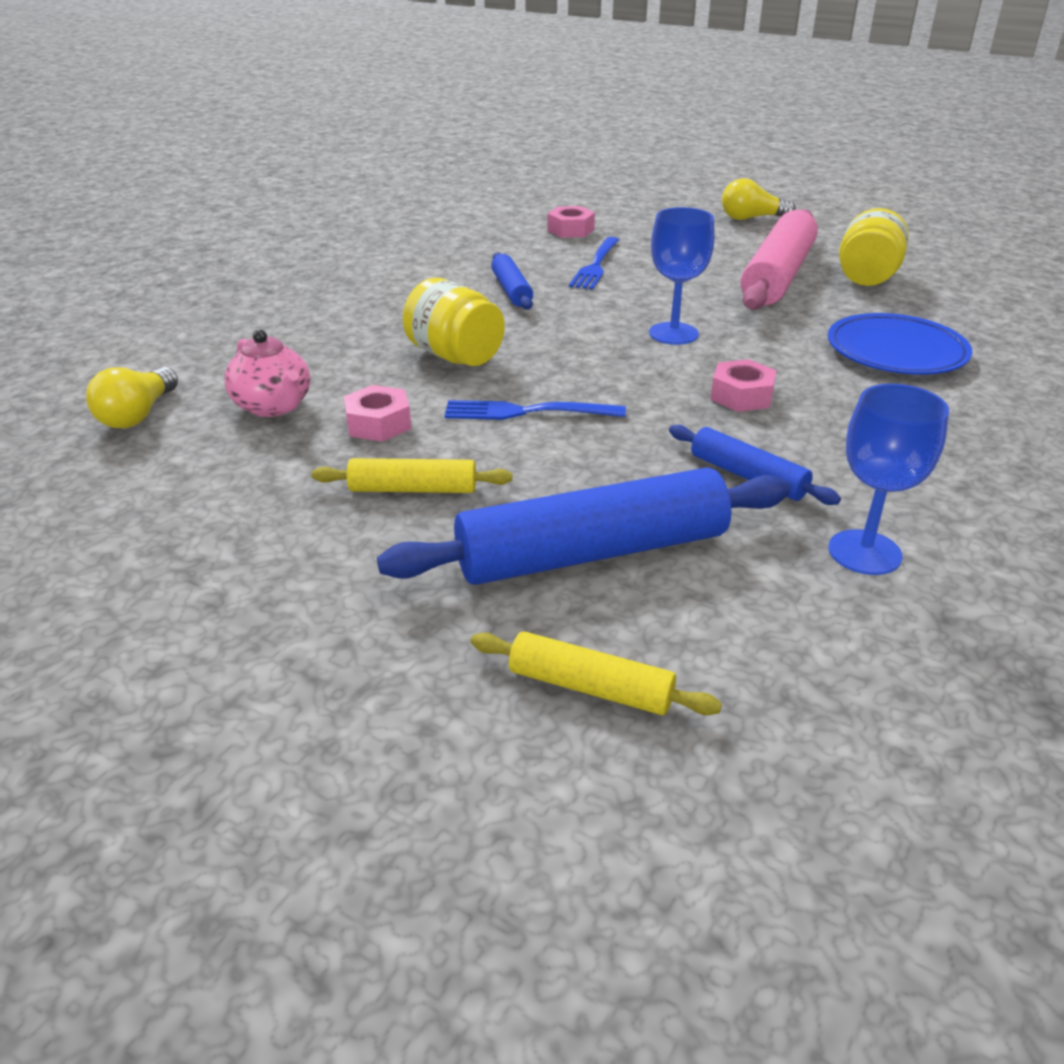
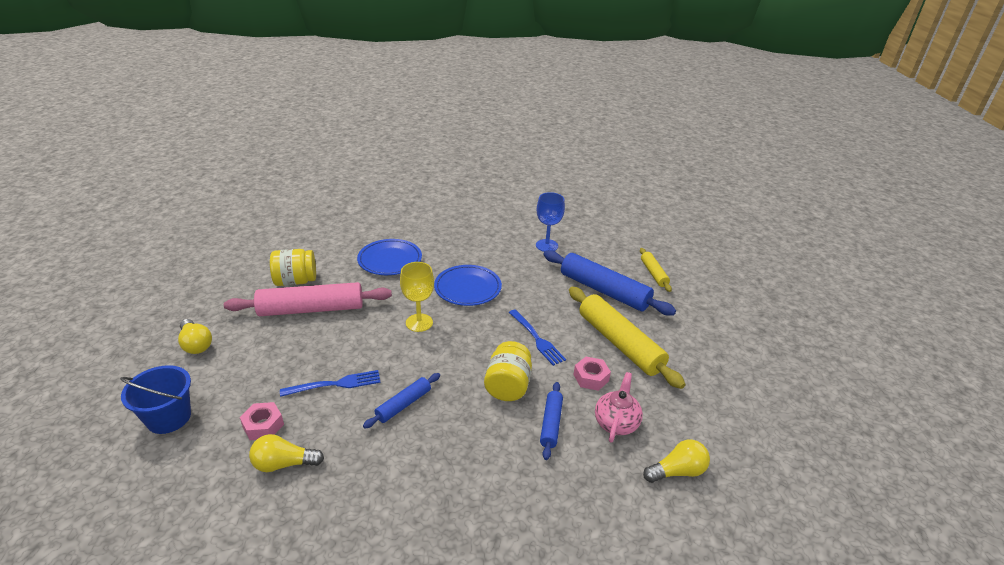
camera: 125 degrees left, 0 degrees up
yellow rolling pin [312,458,512,493] -> yellow rolling pin [569,287,686,389], size x1.95
blue goblet [649,207,715,345] -> yellow goblet [400,262,434,332]
blue rolling pin [669,425,841,505] -> blue rolling pin moved to [540,382,563,460]
pink nut [710,359,777,412] -> blue plate [434,265,502,306]
none -> blue bucket [120,365,191,434]
none -> yellow light bulb [249,434,324,472]

